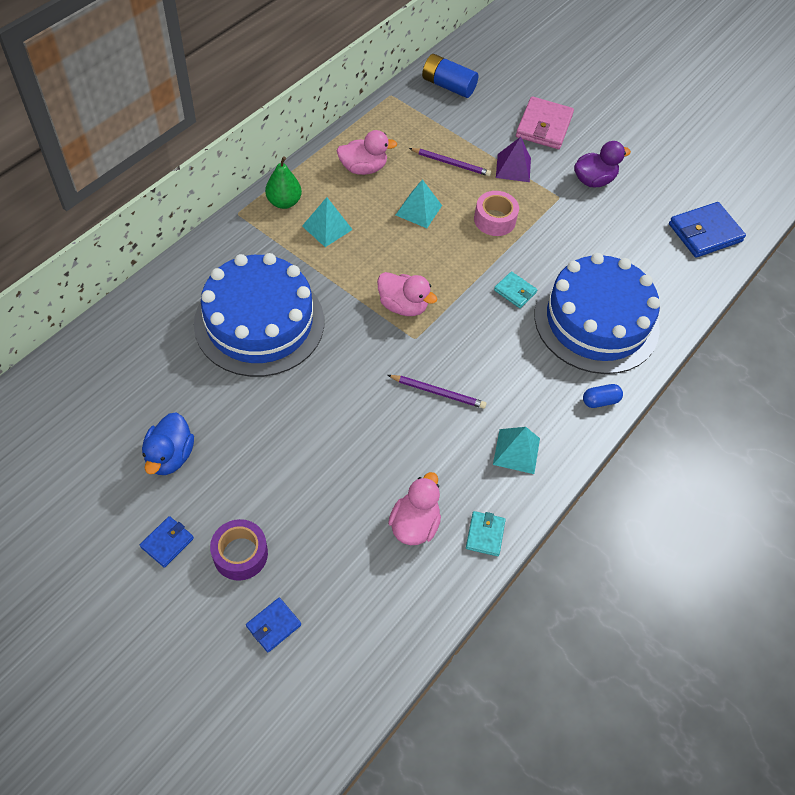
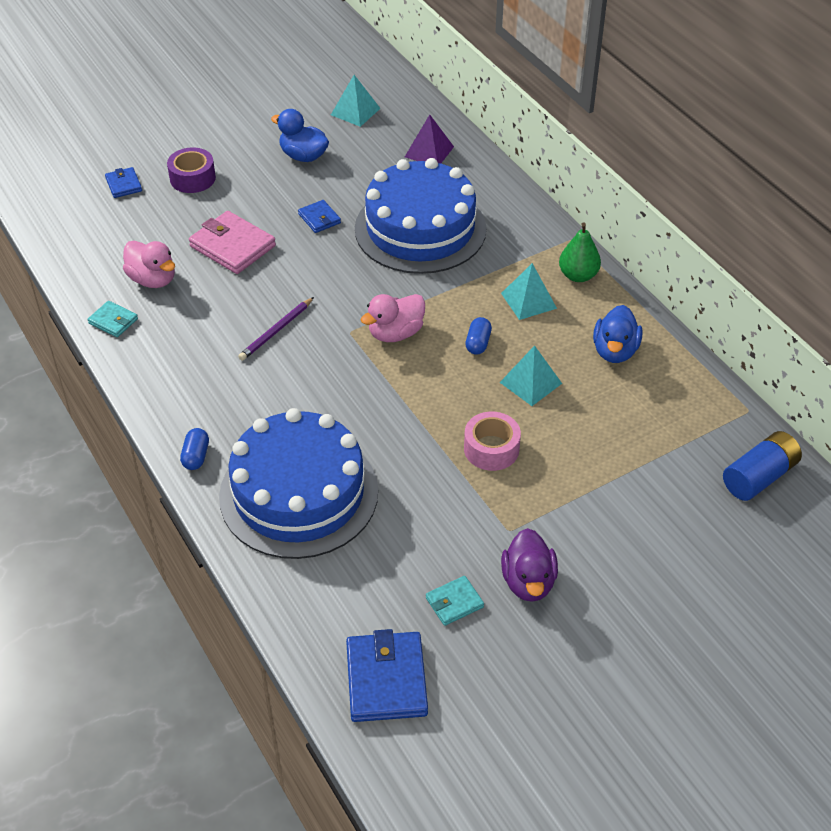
camera: 115 degrees right, 10 degrees down
blue wallet [140,516,194,568] -> blue wallet moved to [298,200,341,233]
pink duck [337,130,397,175] -> blue duck [593,305,643,363]
purple pencil [409,148,491,176] -> none
turquoise pyramid [493,427,540,474] -> turquoise pyramid moved to [331,75,381,127]
turquoise wallet [494,271,537,308] -> turquoise wallet moved to [426,576,484,626]
purple pyramid [496,137,531,182] -> purple pyramid moved to [405,115,454,163]
pink wallet [516,96,574,149] -> pink wallet moved to [189,211,276,274]
none -> blue capsule [465,317,492,355]

